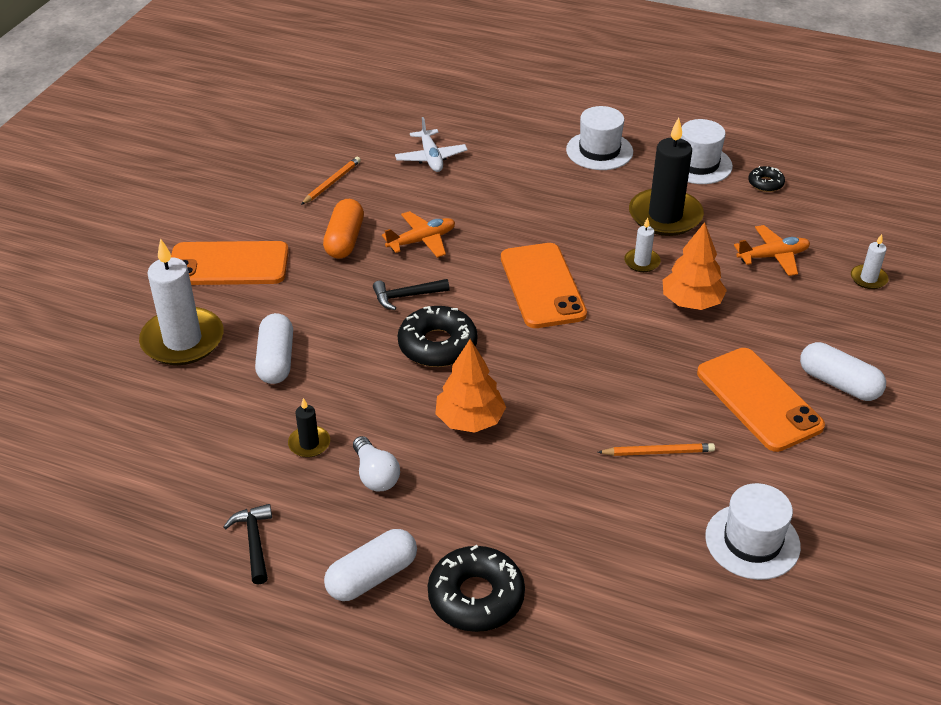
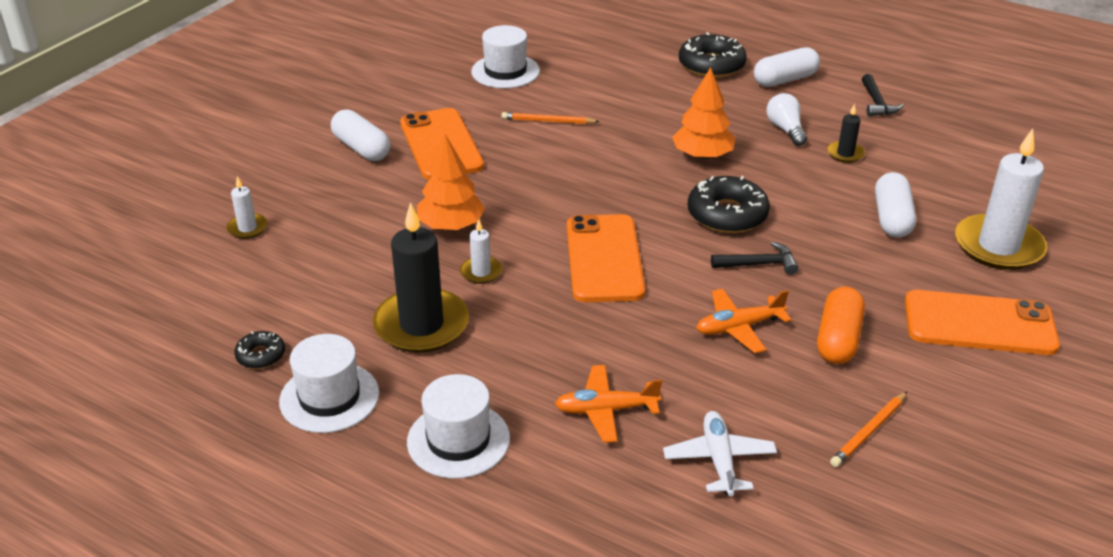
camera: 170 degrees left, 5 degrees down
orange plane [734,225,810,276] -> orange plane moved to [555,365,662,443]

